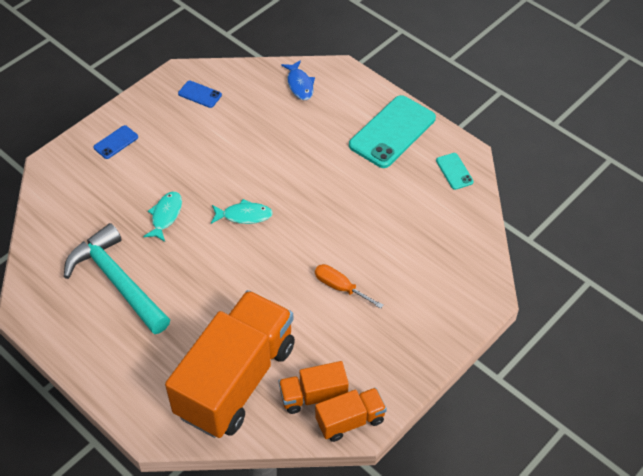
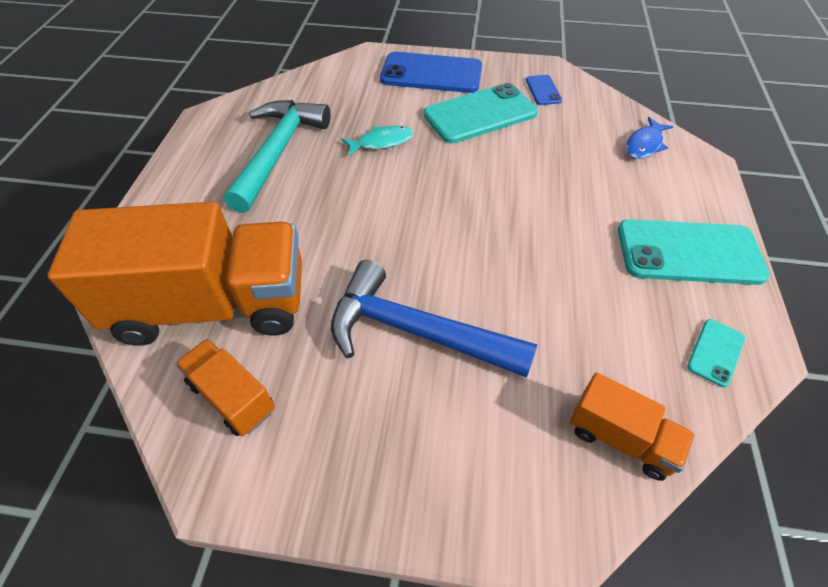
camera: 55 degrees right, 0 degrees up
blue phone [93,125,138,159] -> blue phone [380,52,482,93], size x2.15
turquoise fish [211,199,273,224] -> none
orange screwdriver [315,264,384,309] -> blue hammer [331,260,537,378]
orange truck [315,388,387,442] -> orange truck moved to [570,373,695,481]
none -> turquoise phone [424,83,538,143]

